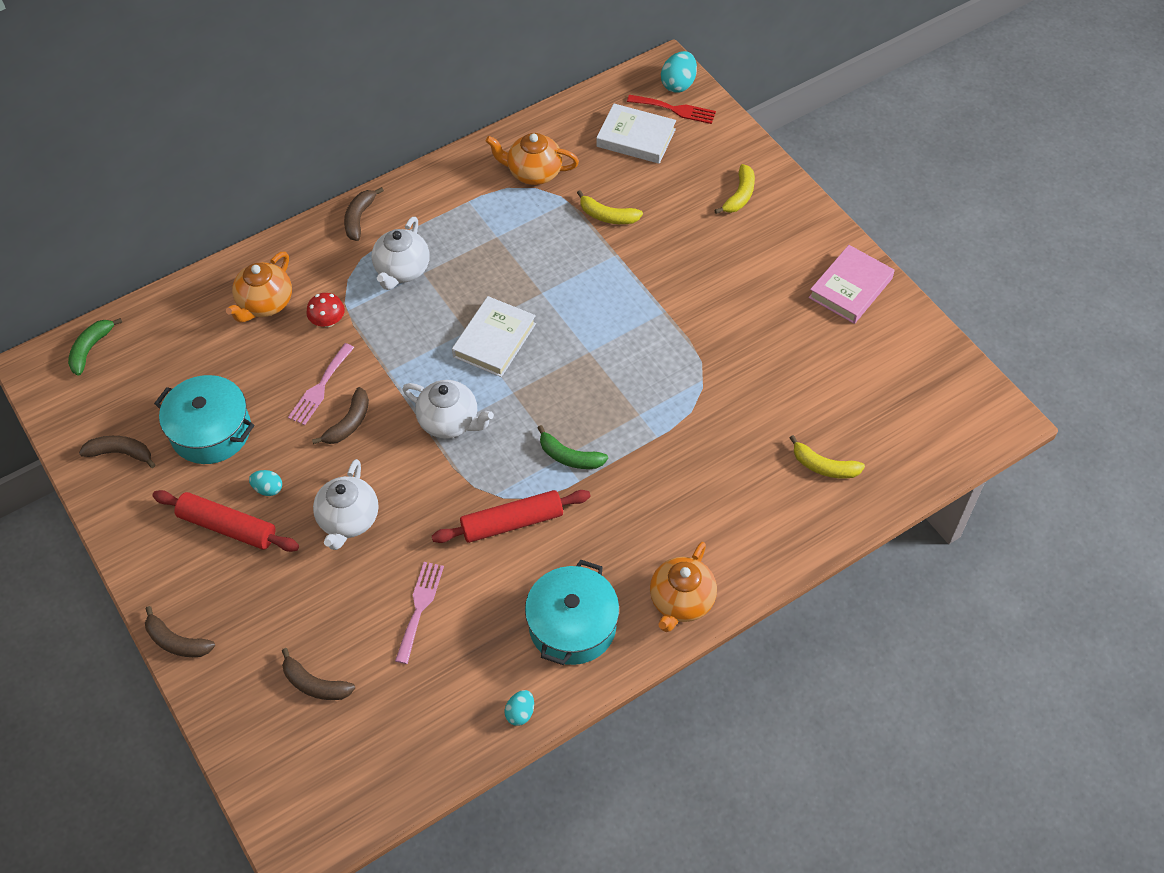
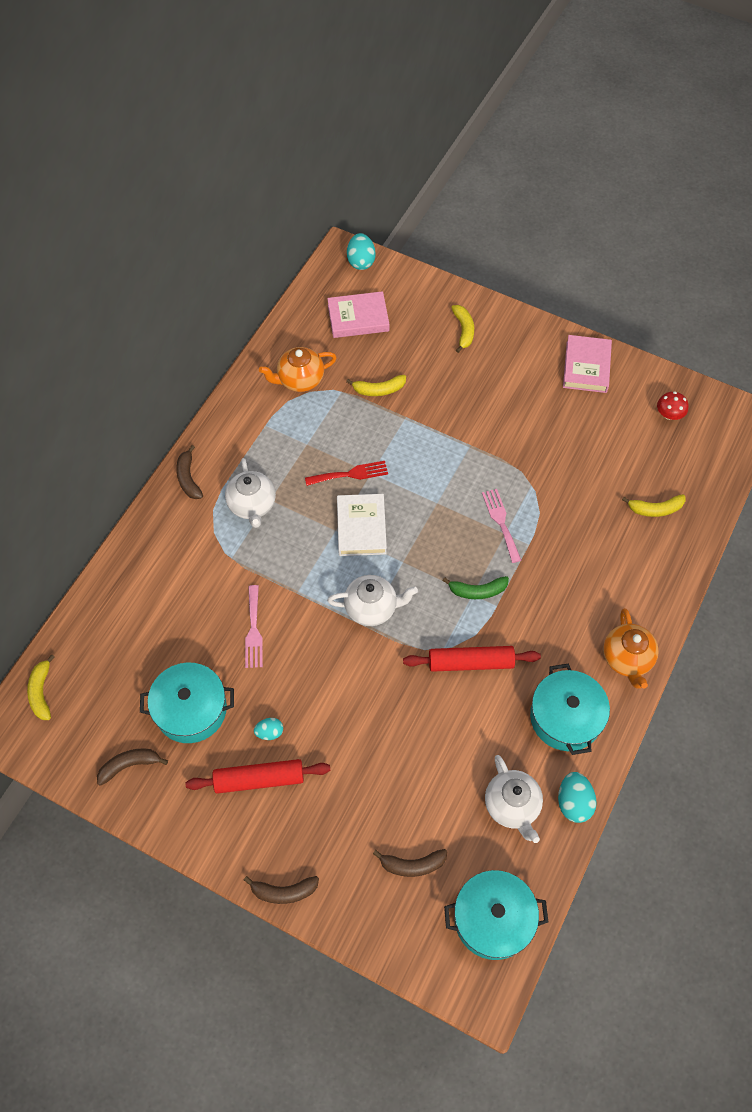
camera: 30 degrees left, 5 degrees up
green banana [68,318,122,376] -> yellow banana [27,655,55,720]
orange teapot [226,252,292,323] -> none
red mushroom [306,293,345,327] -> red mushroom moved to [657,392,688,420]
brown banana [312,387,369,444] -> none
white teapot [313,459,379,550] -> white teapot moved to [485,755,543,843]
pink fork [395,562,444,664] -> pink fork moved to [482,489,521,563]
red rolling pin [432,490,591,543] -> red rolling pin turned 45 degrees clockwise [403,646,541,672]
turquoise egg [505,690,534,726] -> turquoise egg [558,772,597,823], size x1.63
white book [596,104,676,164] -> pink book [327,291,389,338]
red fork [627,95,716,124] -> red fork moved to [305,461,388,486]
none -> turquoise pot [444,870,548,960]

